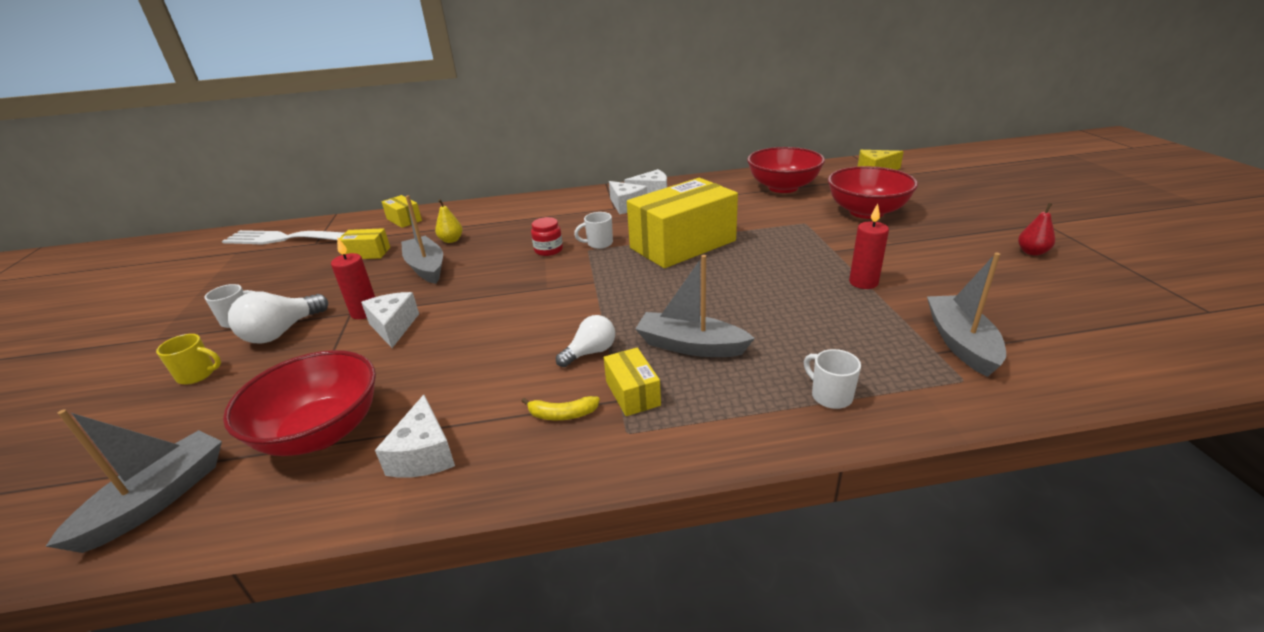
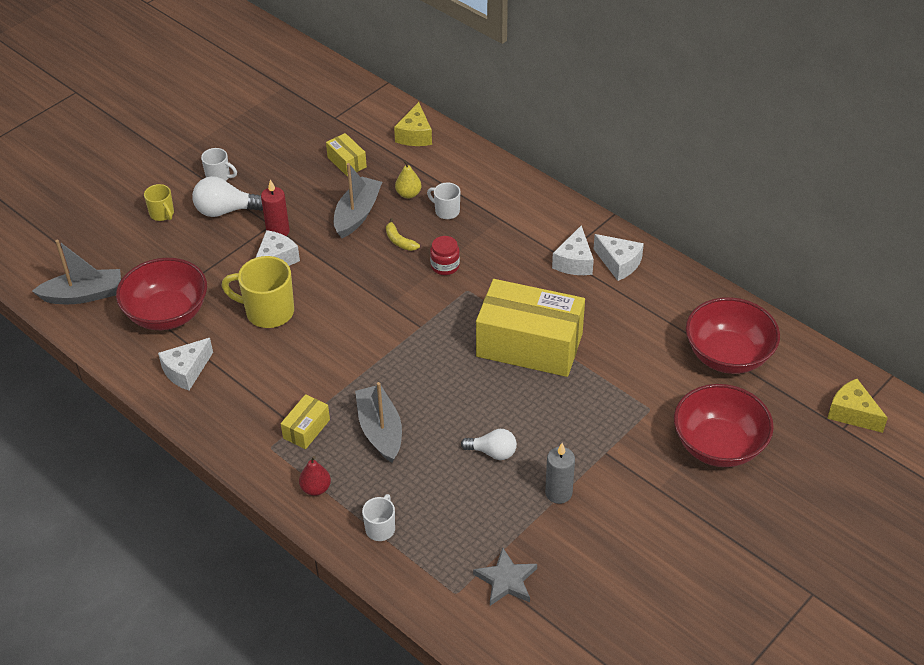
camera: 50 degrees right, 15 degrees up
white fork [222,230,344,245] -> none
yellow box [382,195,422,228] -> yellow cheese [394,102,432,146]
yellow banana [521,396,600,420] -> yellow banana moved to [386,218,420,251]
white light bulb [556,315,615,367] -> white light bulb moved to [461,429,517,460]
white mug [574,212,613,249] -> white mug moved to [427,182,460,219]
red candle [849,204,889,289] -> grey candle [545,443,575,504]
grey boat [927,253,1006,377] -> grey star [473,547,537,606]
red pear [1018,203,1055,256] -> red pear moved to [299,456,331,496]
none -> yellow mug [222,256,294,328]

